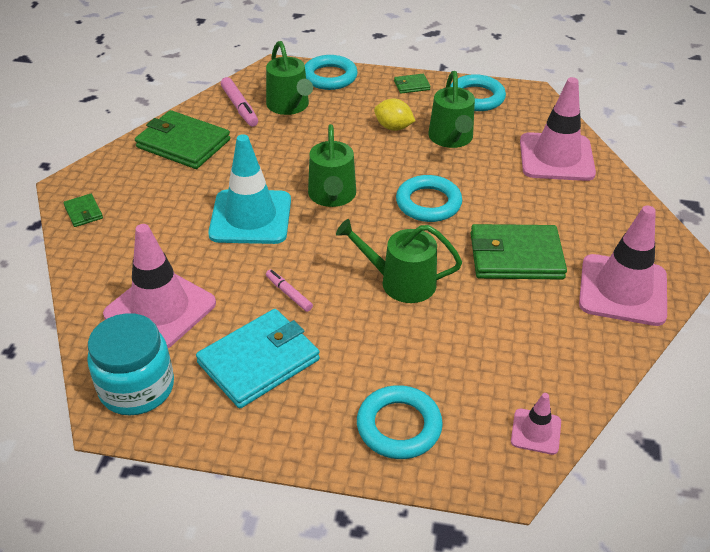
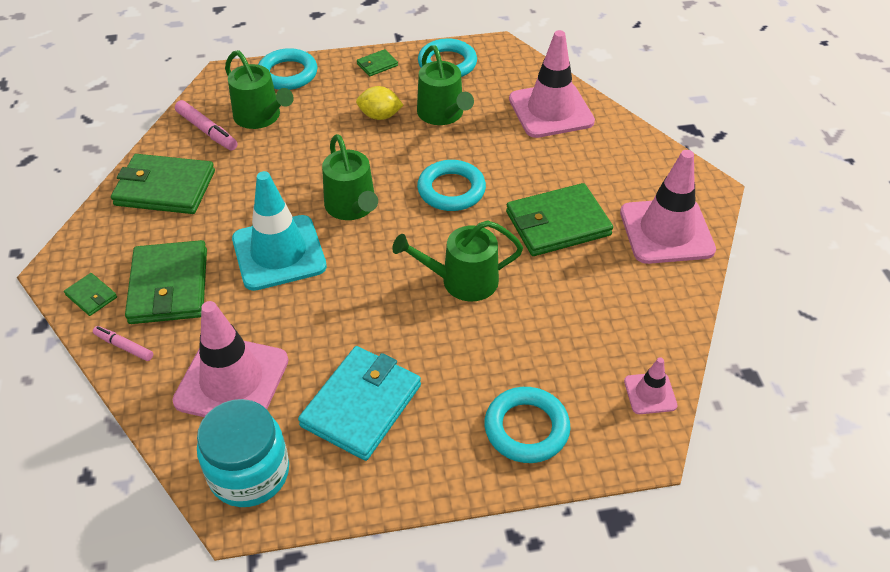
camera: 20 degrees left, 5 degrees up
pink marker [266,270,313,312] -> pink marker moved to [93,326,153,361]
none -> green wallet [125,240,207,324]

